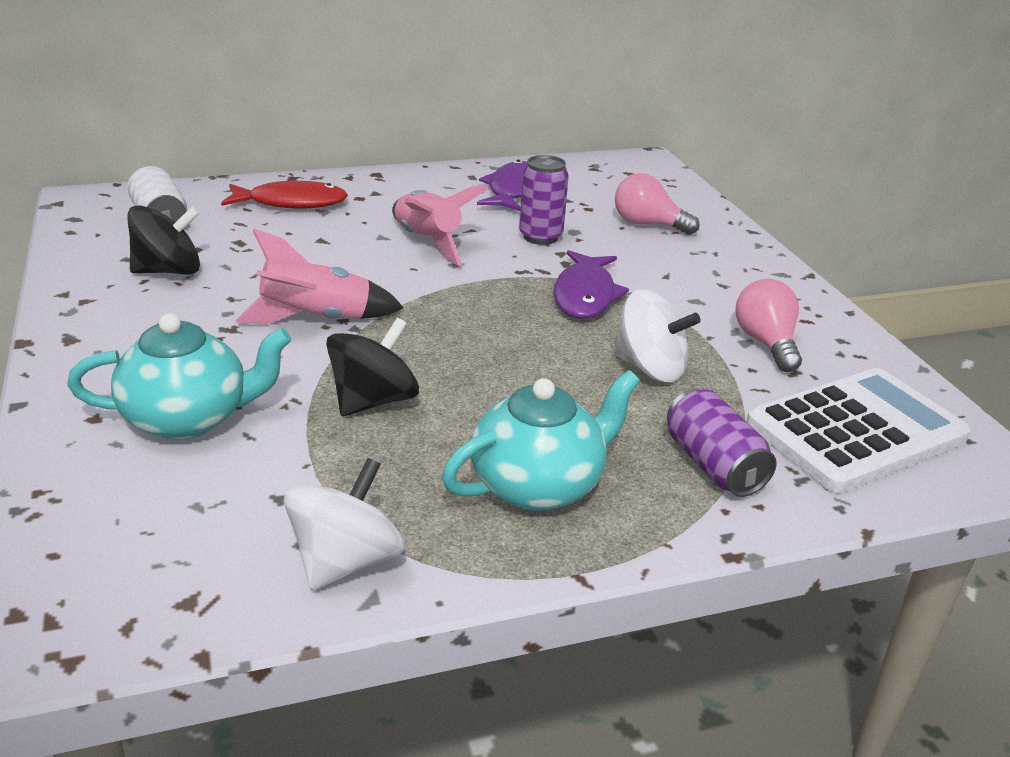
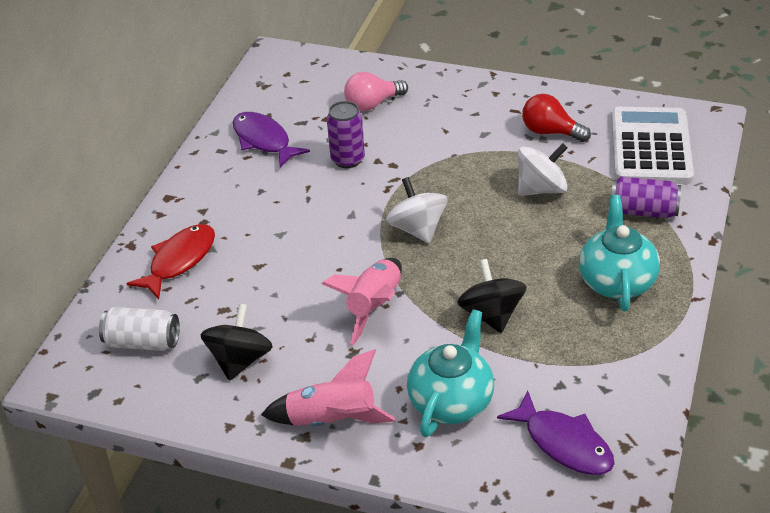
camera: 50 degrees left, 10 degrees up
white spinning top [284,458,405,590] -> white spinning top moved to [386,177,448,244]
pink rocket [392,185,489,266] -> pink rocket moved to [261,349,396,427]
purple fish [553,250,629,318] -> purple fish moved to [497,390,615,475]
pink light bulb [735,279,802,372] -> red light bulb [522,94,591,142]

